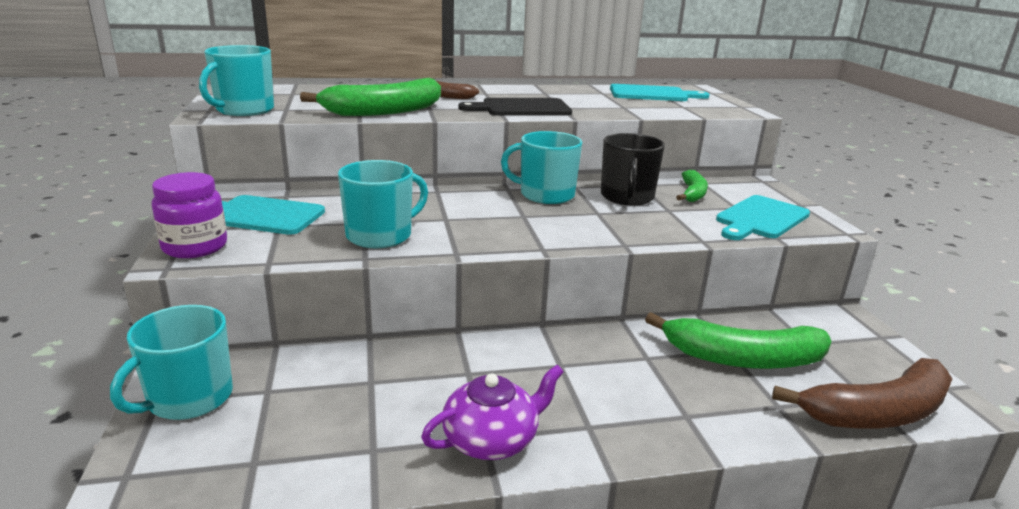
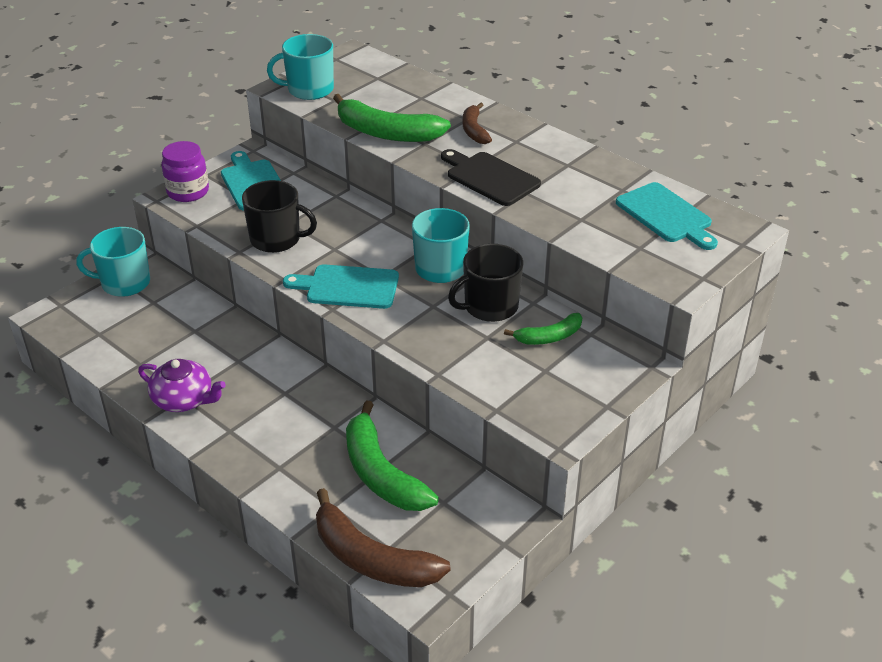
camera: 55 degrees right, 15 degrees up
turquoise mug [338,160,428,248] -> black mug [242,180,317,253]
turquoise cutting board [716,195,810,240] -> turquoise cutting board moved to [283,264,399,309]

